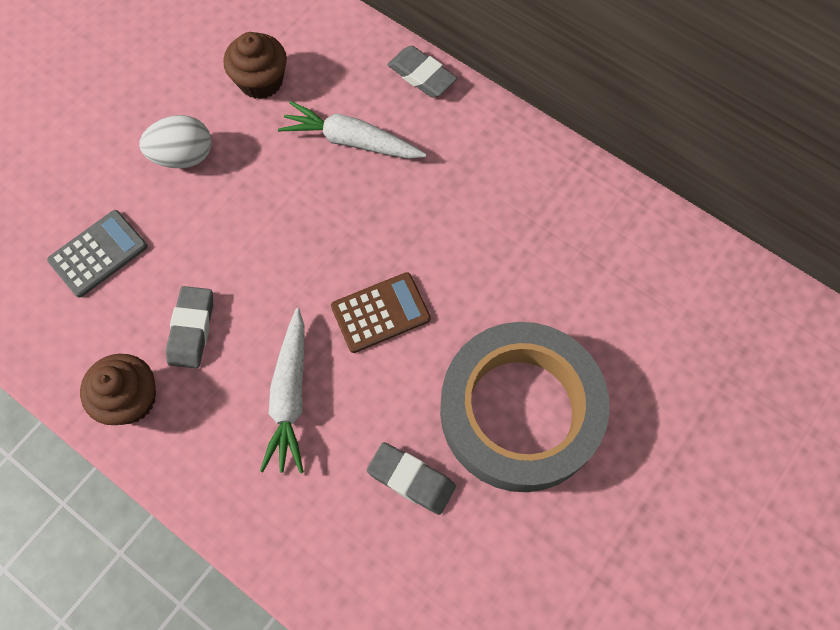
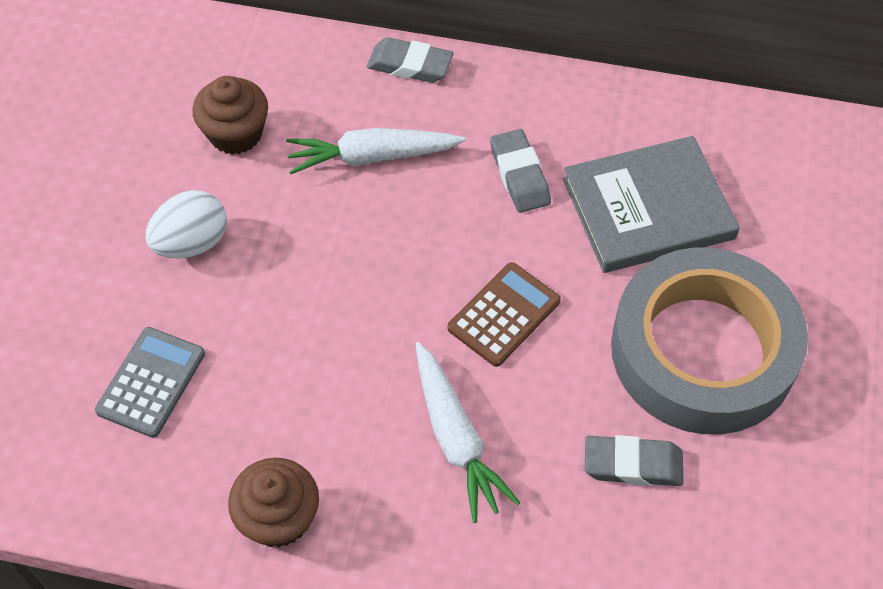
camera: 25 degrees left, 10 degrees down
grey eraser [166,286,213,368] -> grey eraser moved to [490,129,551,213]
none -> grey book [563,136,740,273]

